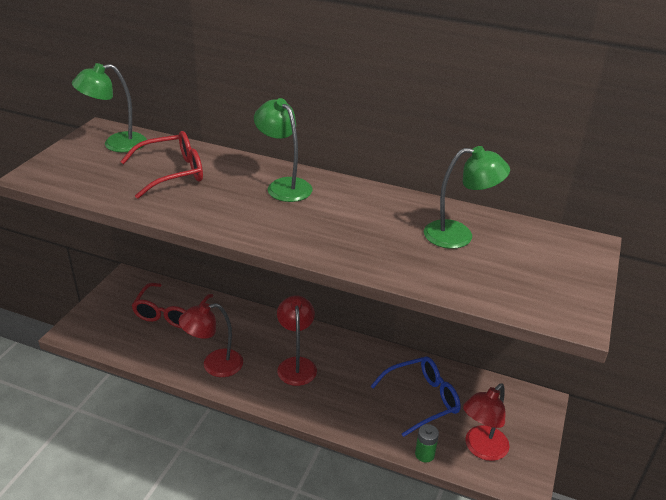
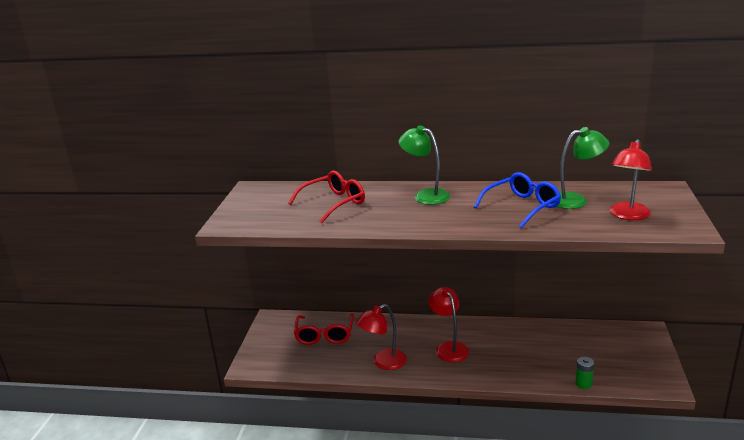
camera: 10 degrees left, 10 degrees down
green lamp [72,63,147,152] -> none
blue glasses [371,357,461,437] -> blue glasses moved to [474,172,561,228]
red lamp [463,383,509,461] -> red lamp moved to [610,139,652,220]

